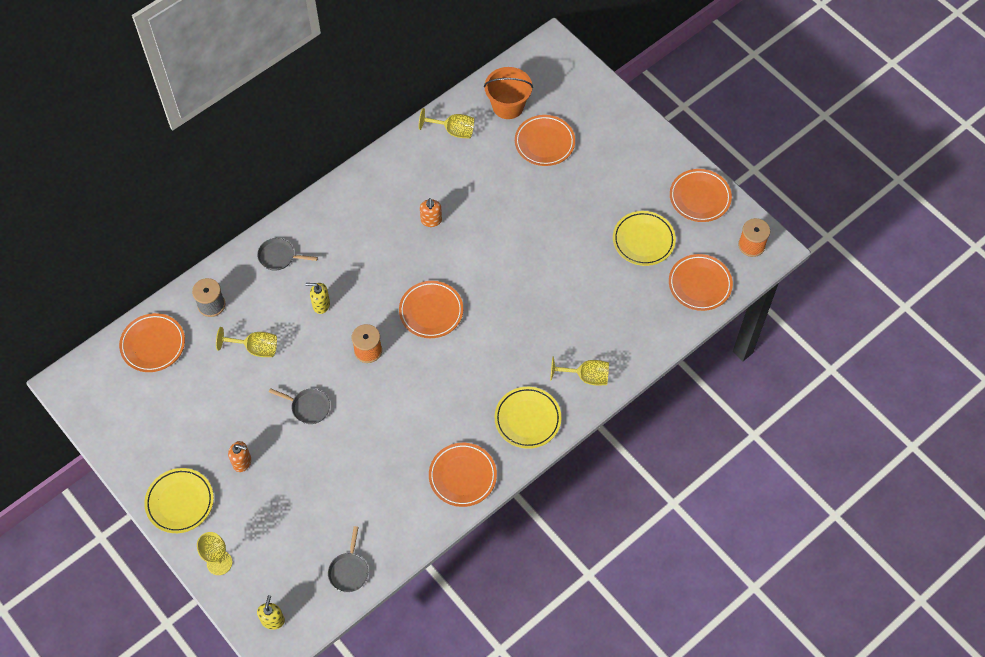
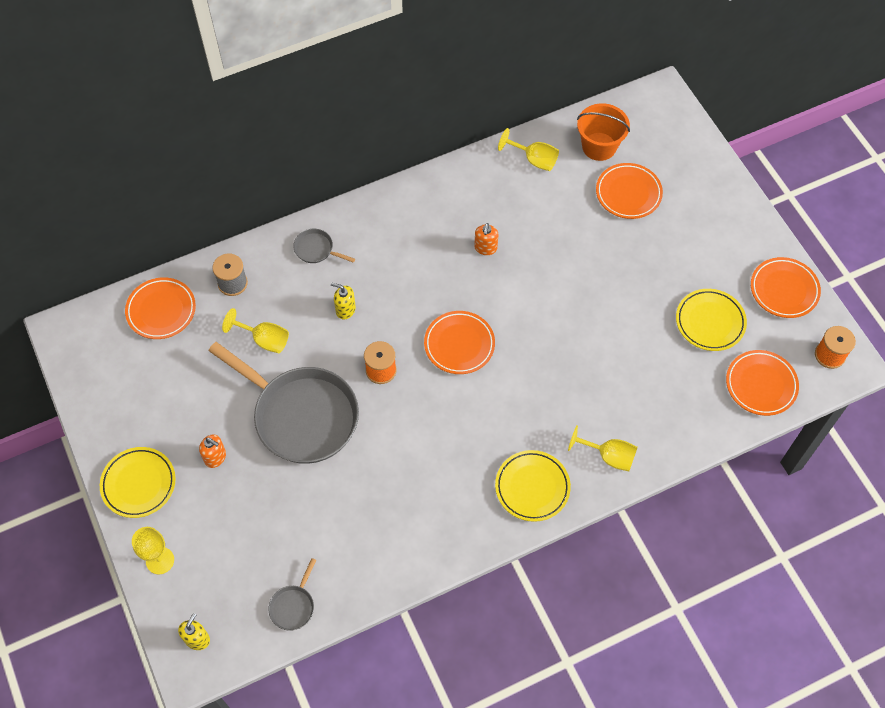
camera: 15 degrees right, 0 degrees up
grey pan [269,388,330,424] -> grey pan [208,342,359,464], size x2.46
orange plate [429,443,497,507] -> none

